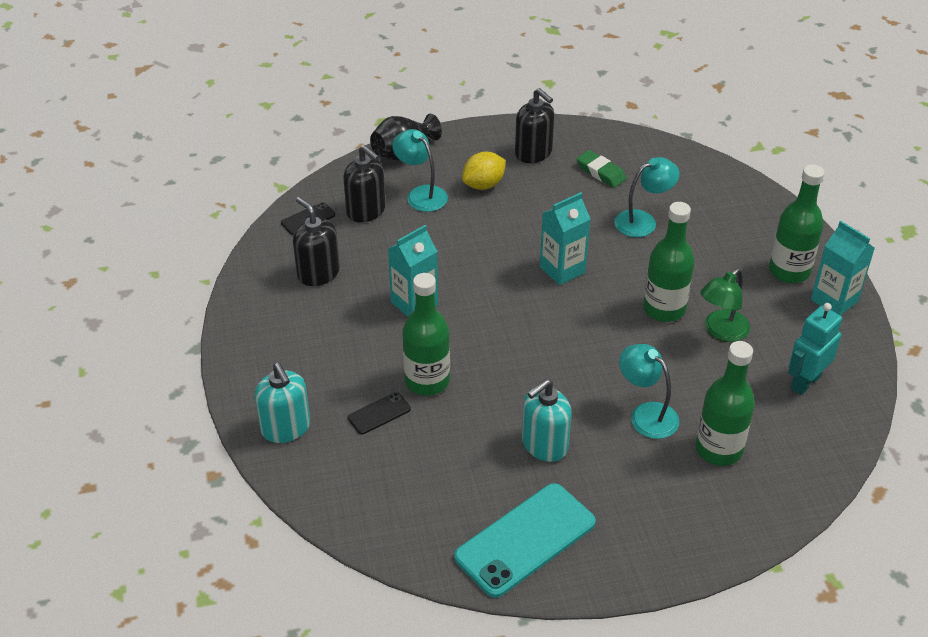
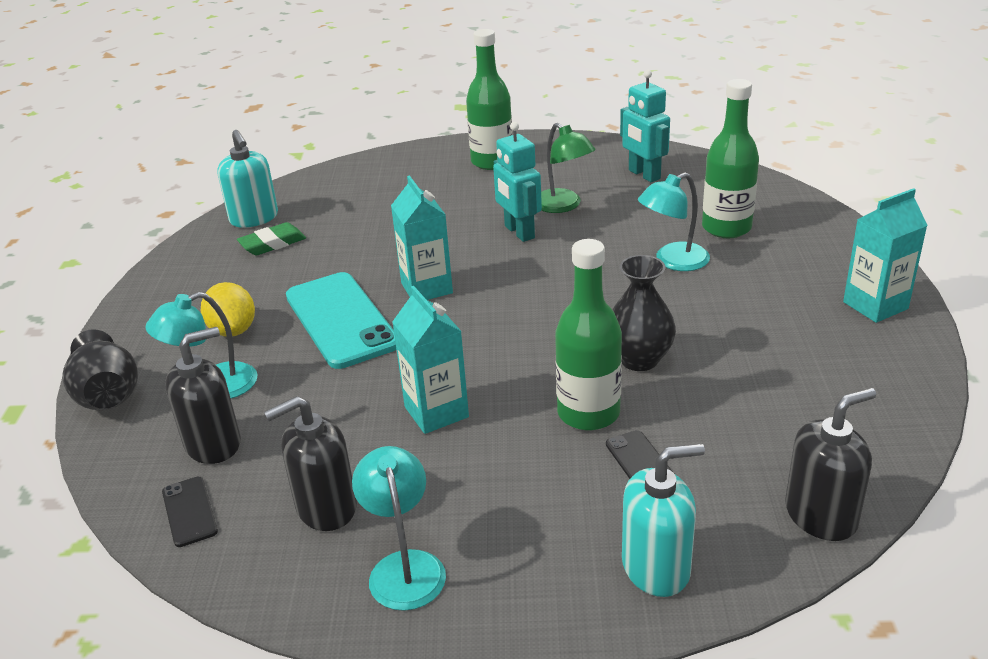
camera: 75 degrees left, 10 degrees down
turquoise phone [454,483,596,598] -> turquoise phone moved to [286,272,397,369]
black soap dispenser [515,88,554,163] -> black soap dispenser moved to [785,388,876,541]
turquoise soap dispenser [522,379,572,462] -> turquoise soap dispenser moved to [217,130,278,228]
turquoise lamp [614,157,680,237] -> turquoise lamp moved to [352,446,446,611]
green bottle [643,202,694,322] -> turquoise robot [493,122,542,242]
turquoise carton [811,221,875,316] -> turquoise carton moved to [843,188,928,323]
none -> black vase [612,255,676,371]

